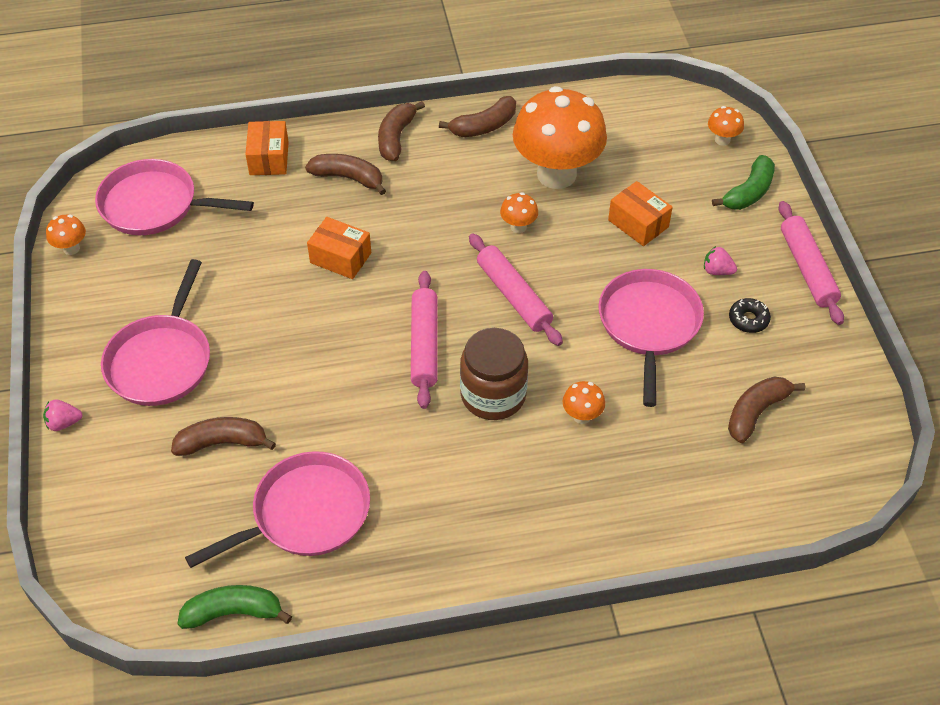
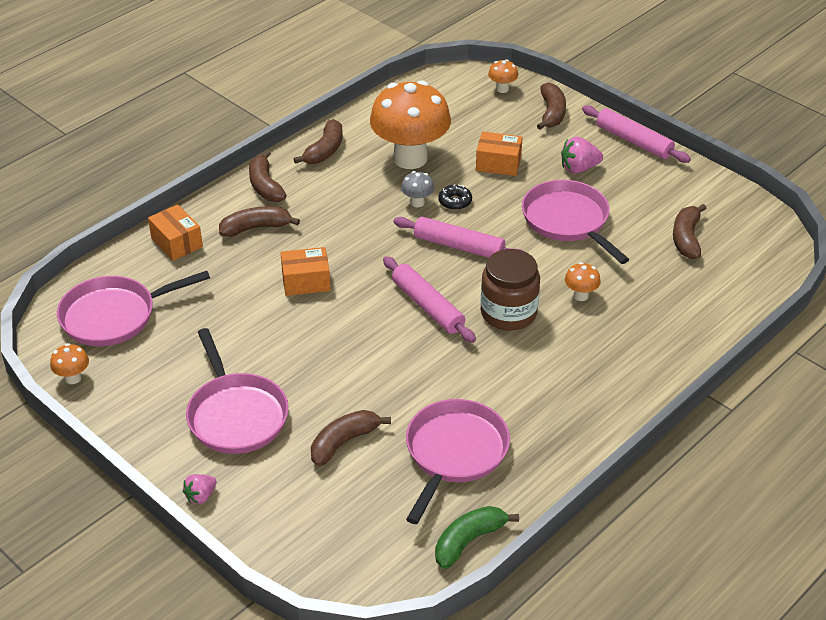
camera: 35 degrees left, 10 degrees down
orange mushroom [500,192,538,233] -> grey mushroom [401,171,434,207]
pink strawberry [704,246,737,275] -> pink strawberry [561,137,603,174], size x1.53
green banana [712,155,775,210] -> brown banana [537,83,566,130]
black donut [729,298,771,333] -> black donut moved to [438,184,472,210]

